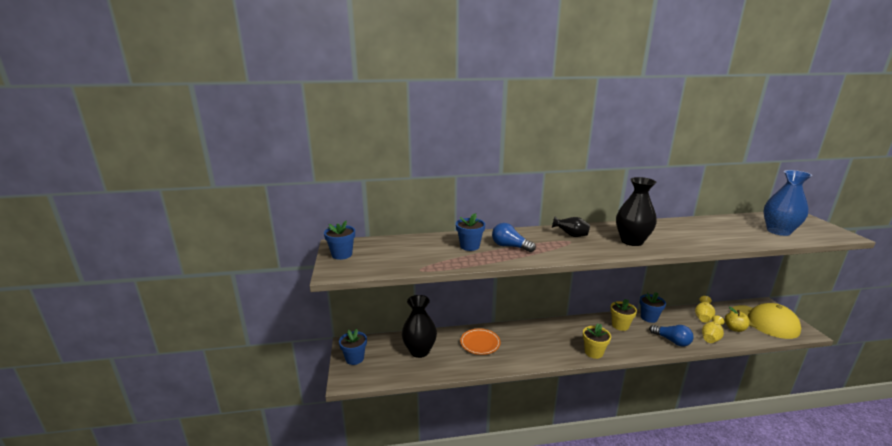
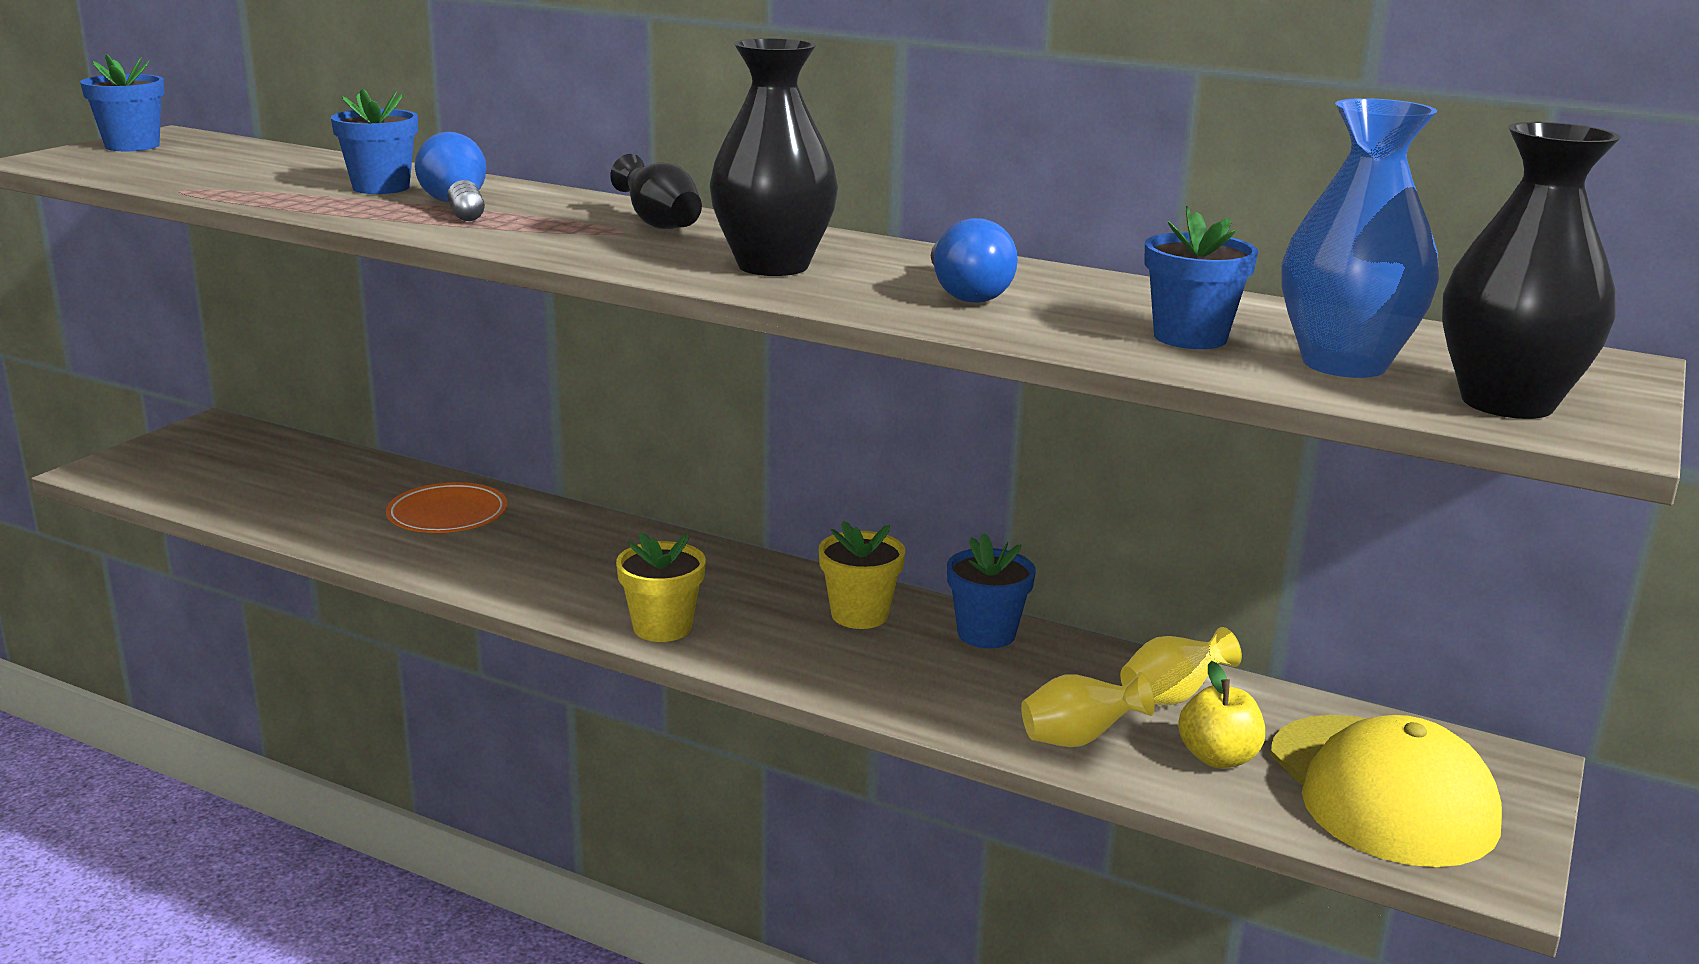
camera: 35 degrees right, 0 degrees up
blue flower pot [339,329,367,365] -> blue flower pot moved to [1144,206,1258,349]
black vase [402,295,437,358] -> black vase moved to [1442,122,1621,419]
blue light bulb [649,325,694,347] -> blue light bulb moved to [931,218,1018,303]

